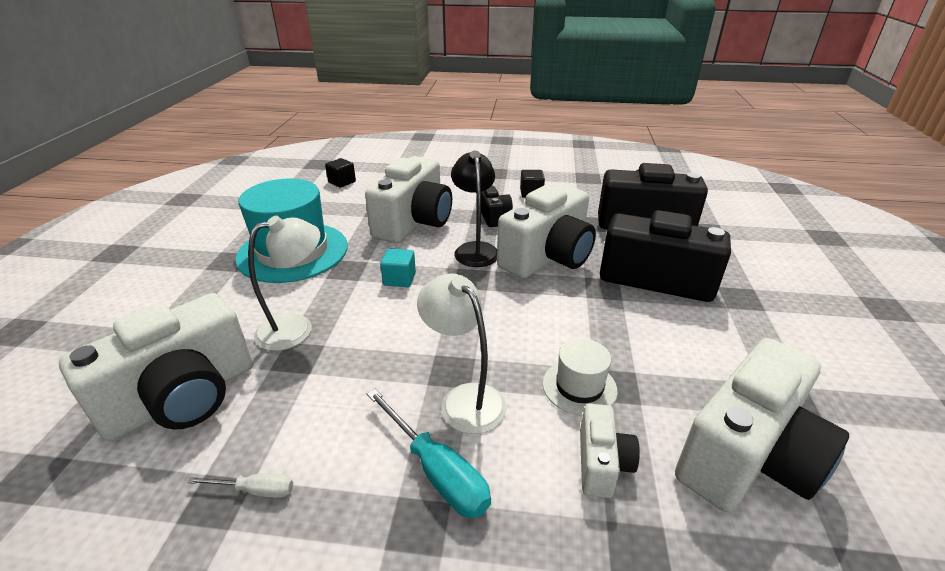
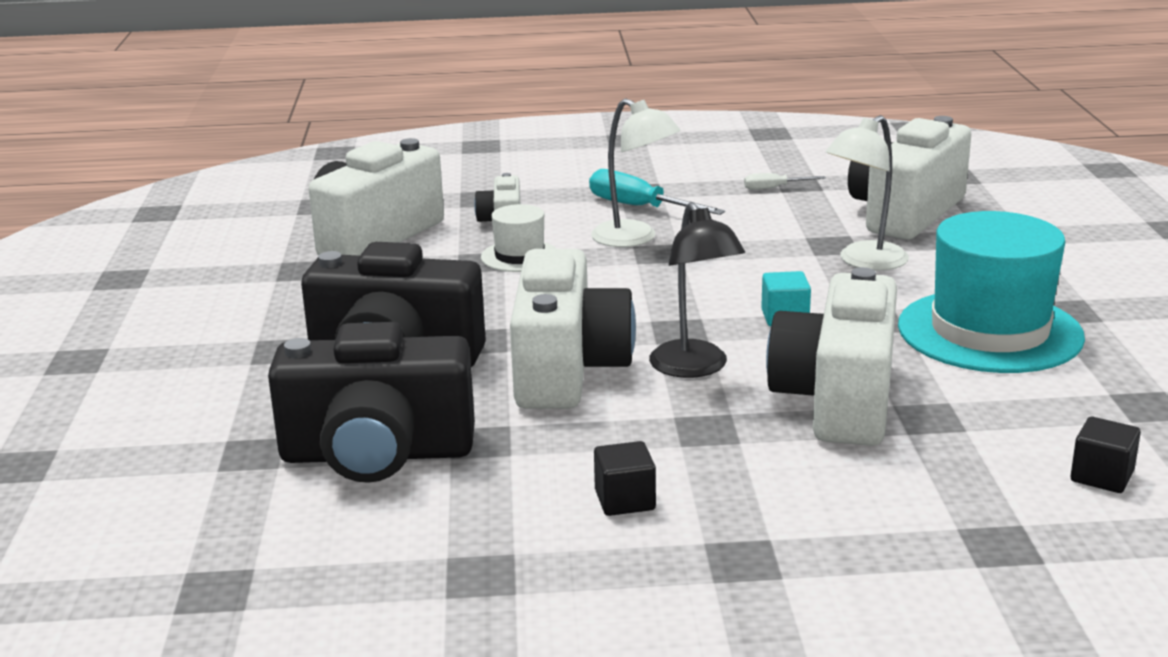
camera: 170 degrees right, 10 degrees down
black camera [481,185,513,227] -> none
white camera [497,184,596,279] -> white camera turned 150 degrees clockwise [510,249,636,409]

